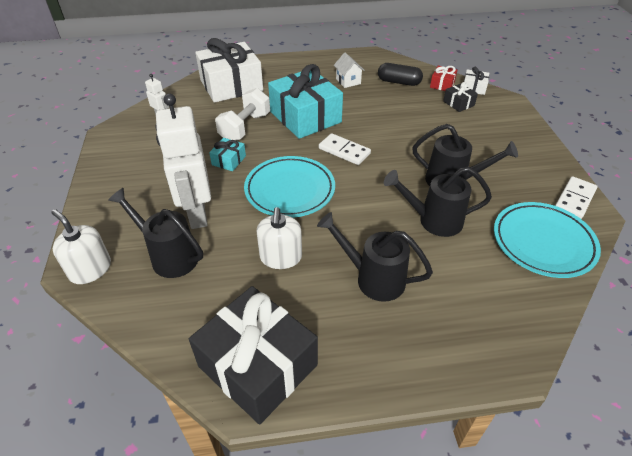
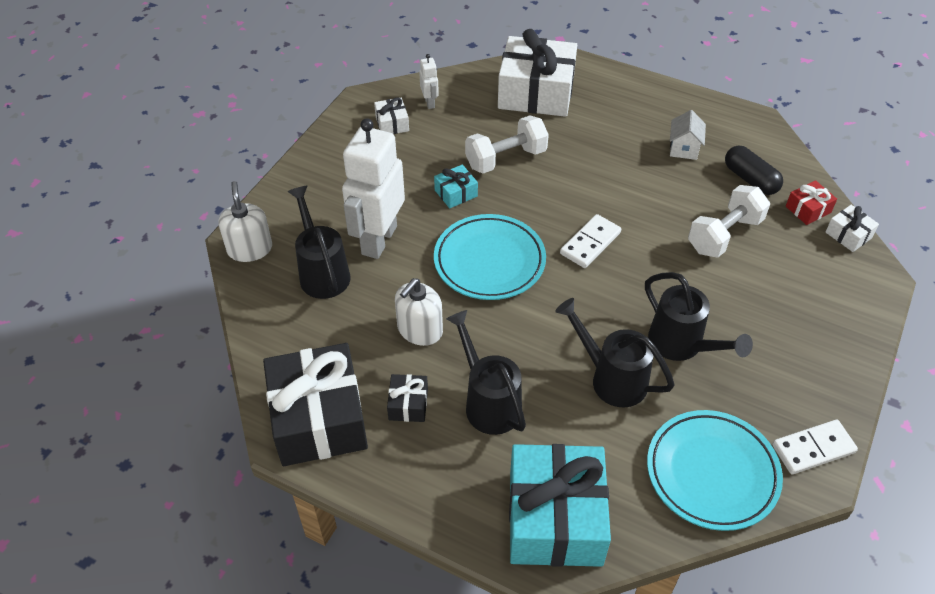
camera: 35 degrees right, 5 degrees up
turquoise gift [268,64,343,139] -> turquoise gift moved to [509,444,611,567]
white domino [319,133,371,165] -> white domino turned 60 degrees clockwise [560,214,621,268]
black gift [443,82,478,112] -> black gift moved to [387,374,428,422]
none -> white gift [374,97,409,134]
none -> white dumbbell [688,185,770,258]

